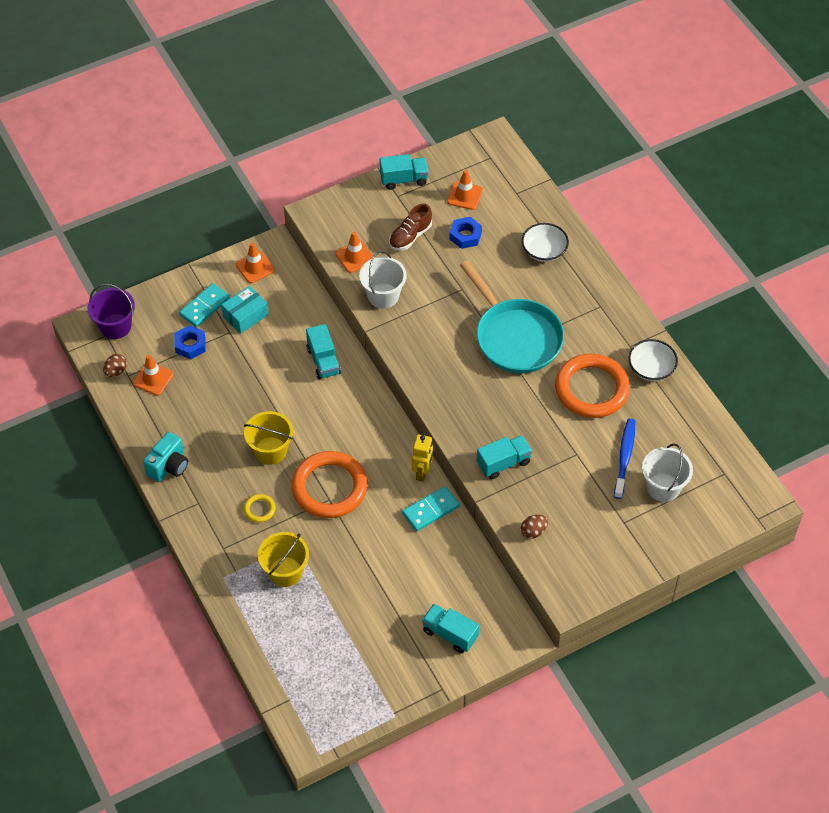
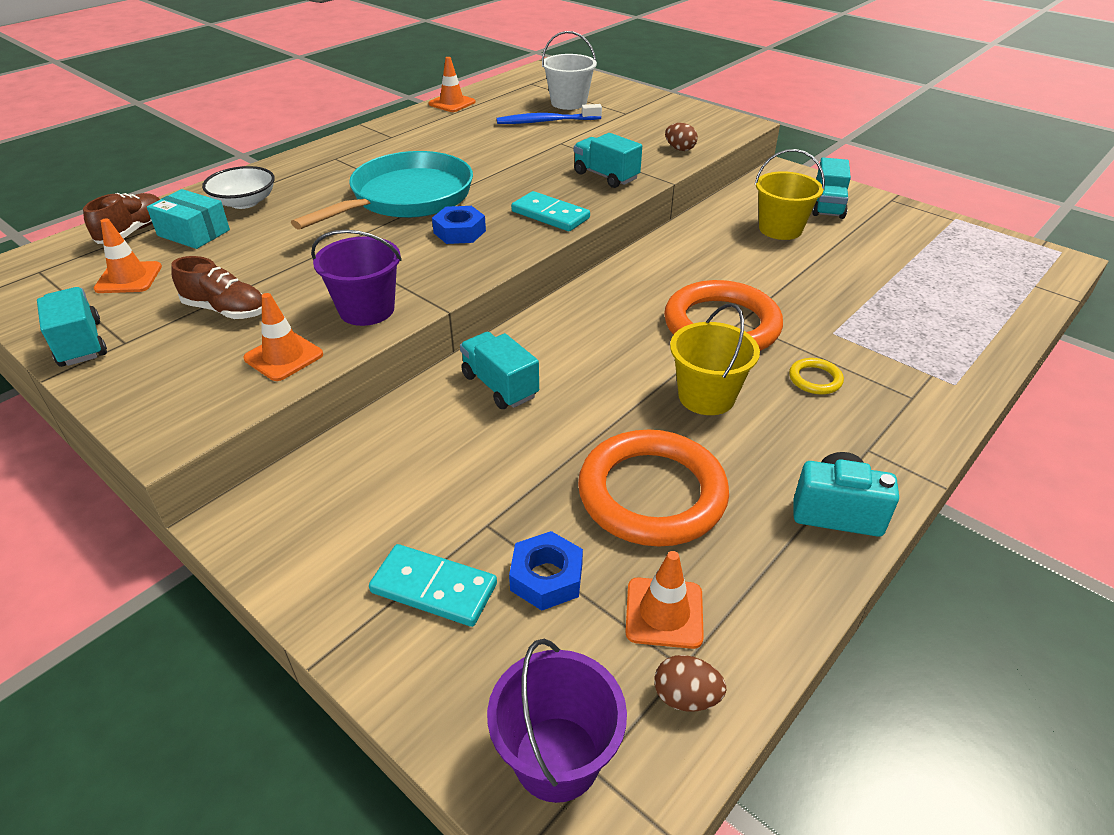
camera: 110 degrees left, 15 degrees down
turquoise box [221,286,268,334] -> turquoise box moved to [147,189,230,249]
orange traffic cone [236,243,275,283] -> orange traffic cone moved to [428,57,475,112]
yellow bucket [258,532,309,587] -> yellow bucket moved to [755,149,825,240]
turquoise truck [306,324,341,379] -> turquoise truck turned 90 degrees counterclockwise [460,332,539,409]
white bucket [359,251,407,309] -> purple bucket [311,230,402,326]
turquoise domino [402,486,460,531] -> turquoise domino moved to [511,191,590,231]
yellow robot [412,434,433,482] -> none
blue nut [449,217,482,249] -> blue nut moved to [432,206,486,244]
orange ring [555,354,630,418] -> orange ring moved to [578,430,729,547]
white bowl [628,339,678,381] -> none
none -> brown shoe [83,193,160,244]

